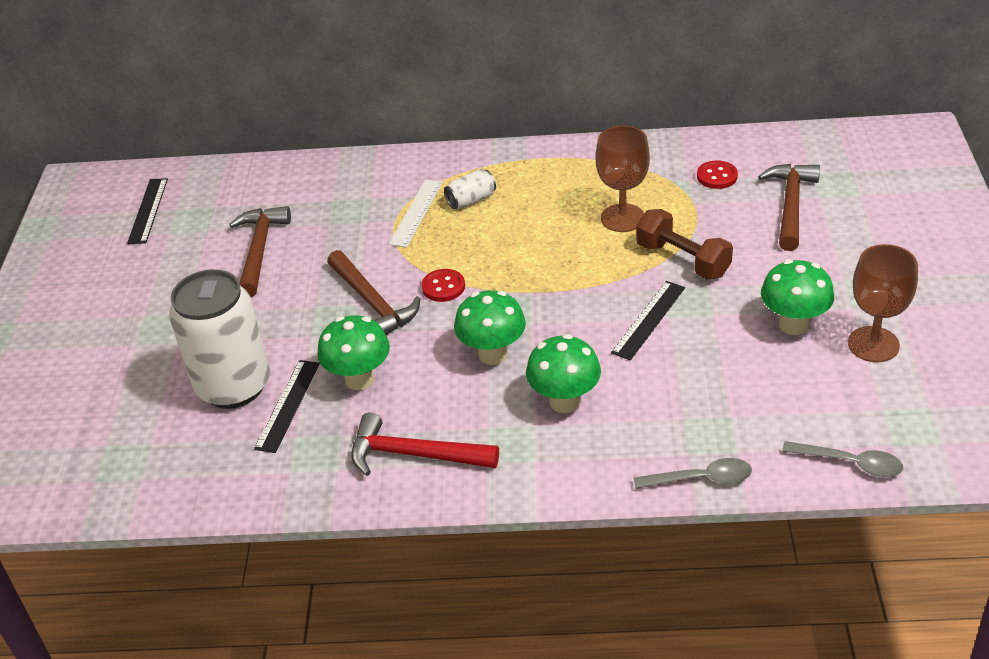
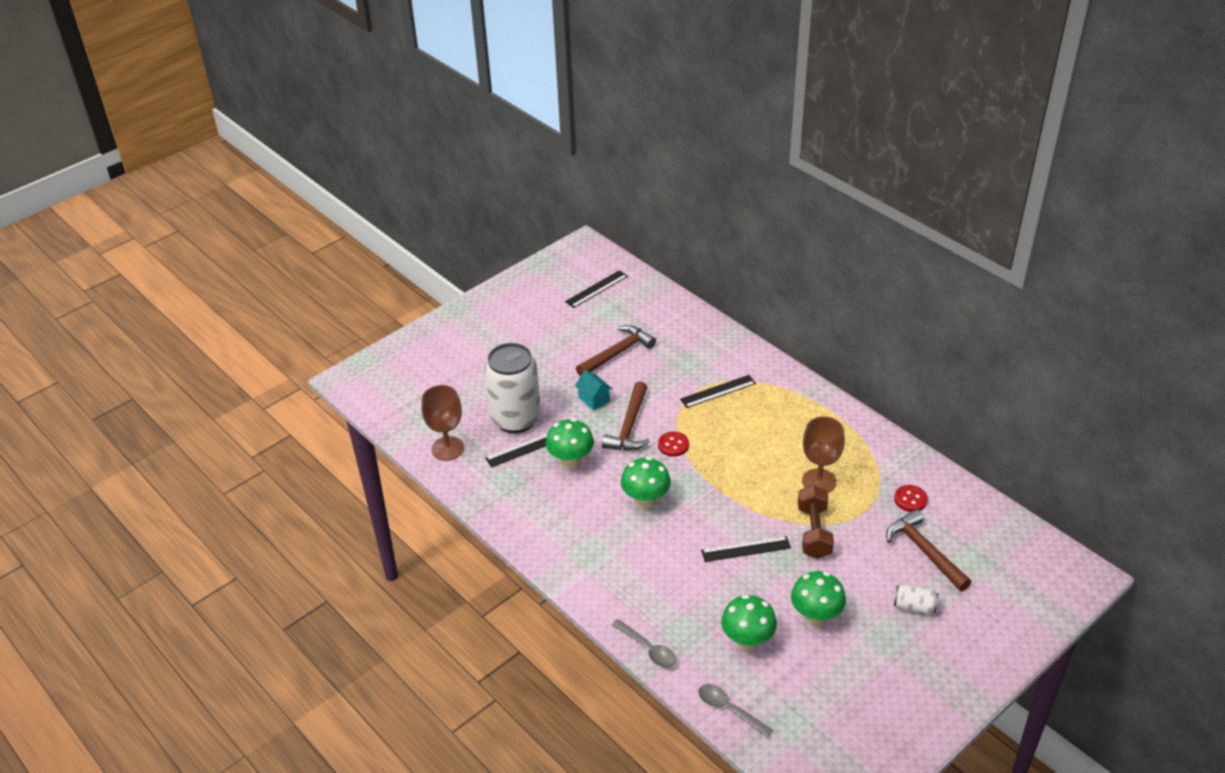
camera: 45 degrees right, 0 degrees up
red hammer [351,413,499,476] -> none
white ruler [389,179,443,248] -> black ruler [680,375,756,408]
white can [444,169,496,209] -> white can moved to [894,584,939,615]
green mushroom [526,334,601,413] -> green mushroom moved to [721,595,777,651]
brown hammer [758,164,820,251] -> brown hammer turned 90 degrees counterclockwise [886,509,971,591]
grey spoon [782,441,903,477] -> grey spoon turned 150 degrees clockwise [699,684,773,738]
brown goblet [848,244,918,362] -> brown goblet moved to [421,385,464,461]
none -> turquoise house [575,370,612,411]

